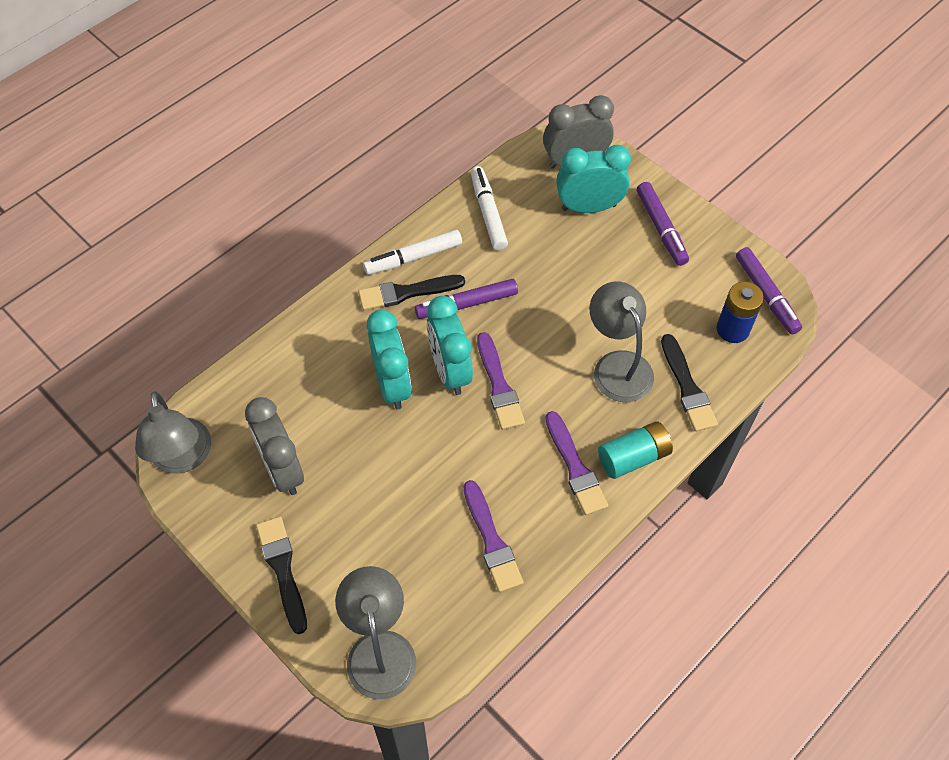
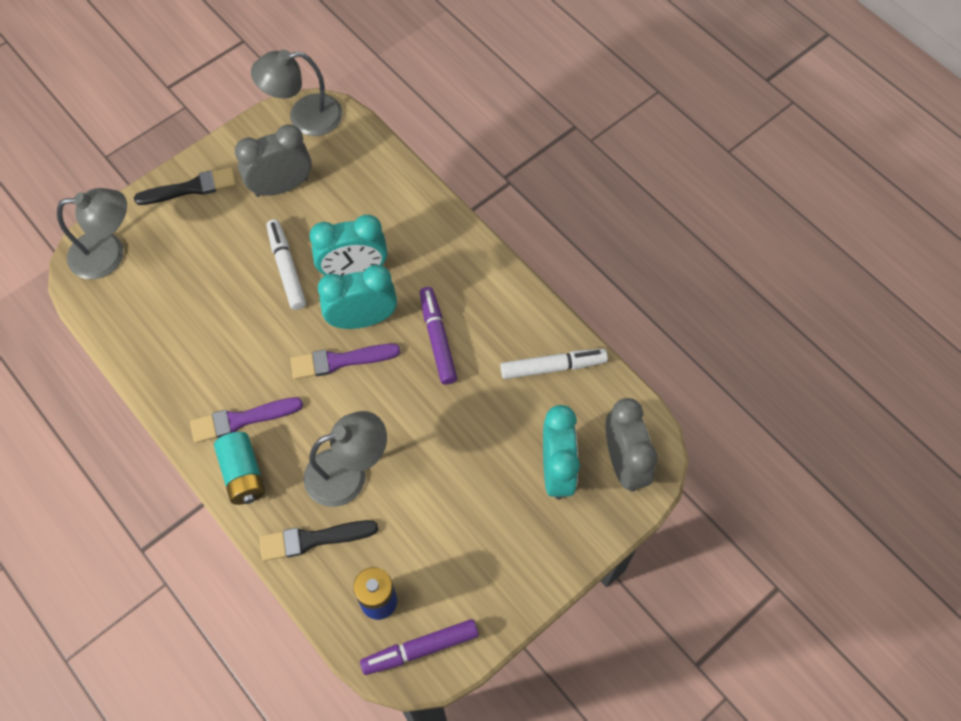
camera: 95 degrees right, 5 degrees up
black brush [358,275,465,310] -> none
white marker [363,229,462,275] -> white marker moved to [266,219,306,310]
purple brush [463,480,524,592] -> none
purple marker [637,182,689,266] -> none

